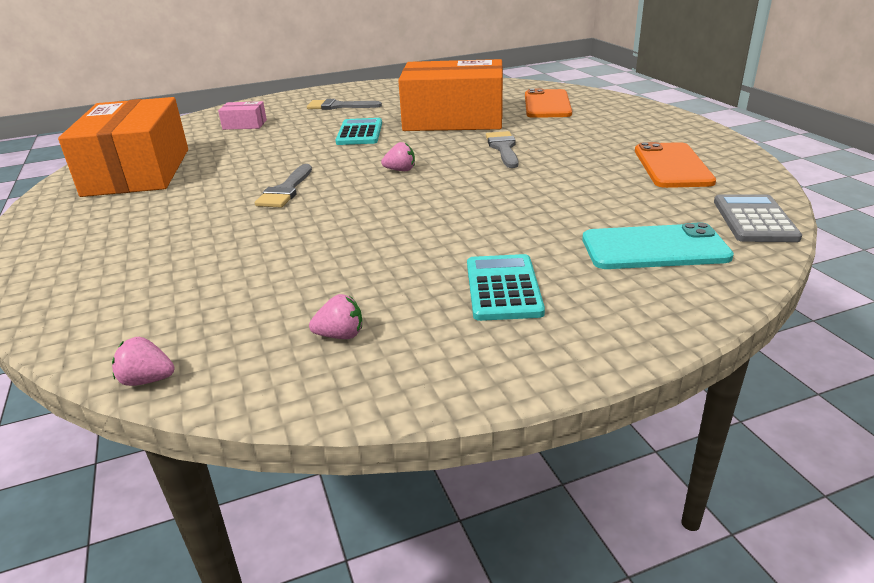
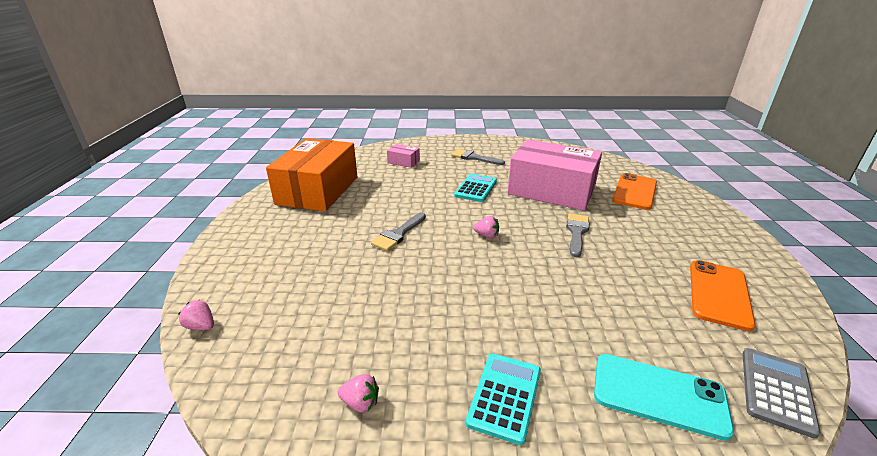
camera: 20 degrees right, 0 degrees up
pink strawberry [112,337,174,386] -> pink strawberry moved to [179,300,214,330]
orange box [398,59,503,131] -> pink box [507,139,602,211]

